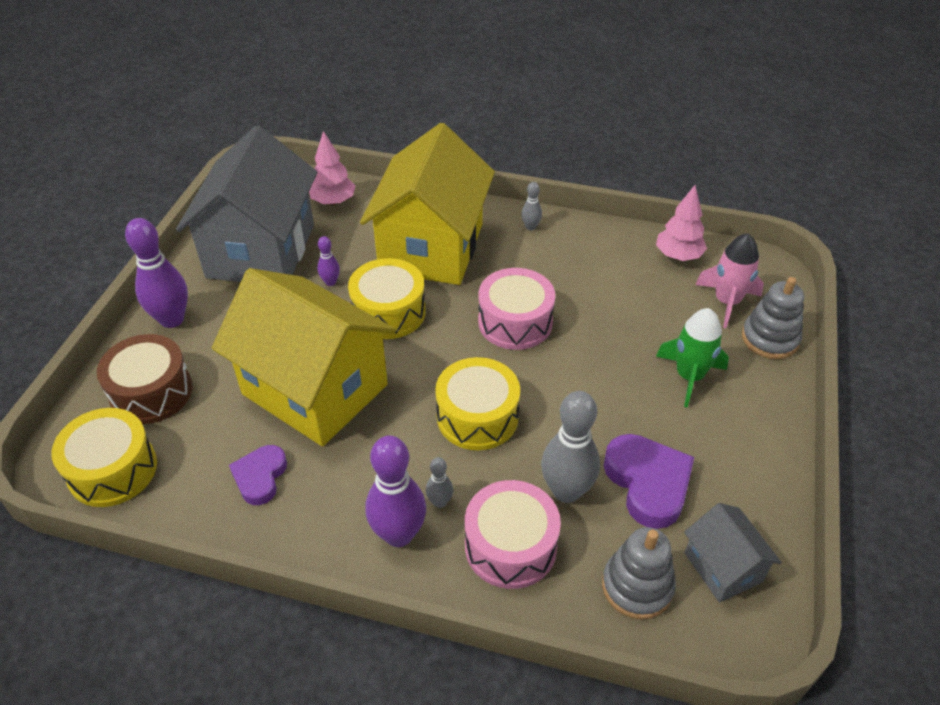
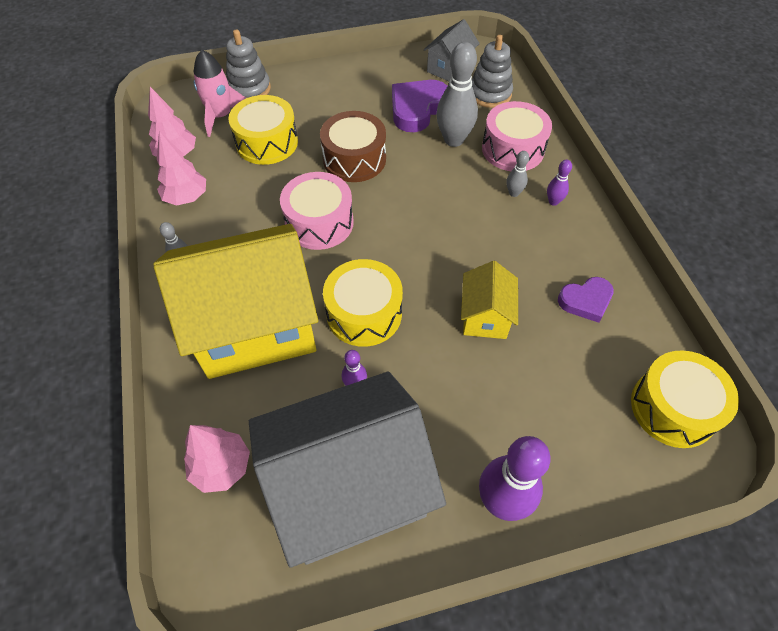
camera: 120 degrees left, 10 degrees up
brown drum [97,334,192,424] -> brown drum moved to [320,111,386,182]
yellow house [212,268,396,446] -> yellow house [461,261,518,339], size x0.46
purple bowling pin [365,435,426,547] -> purple bowling pin [547,160,572,206], size x0.48
yellow drum [435,357,520,450] -> yellow drum moved to [229,95,298,165]
green rocket [656,308,729,408] -> none
none -> pink tree [157,131,206,206]

